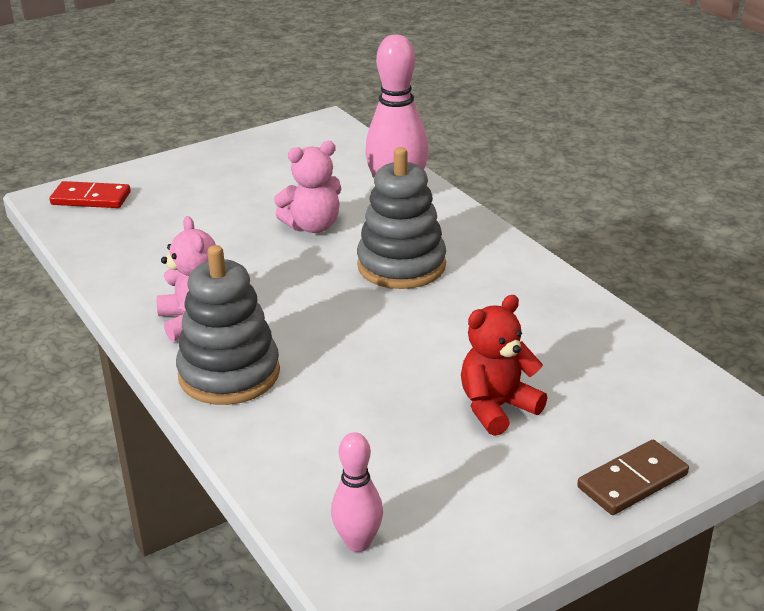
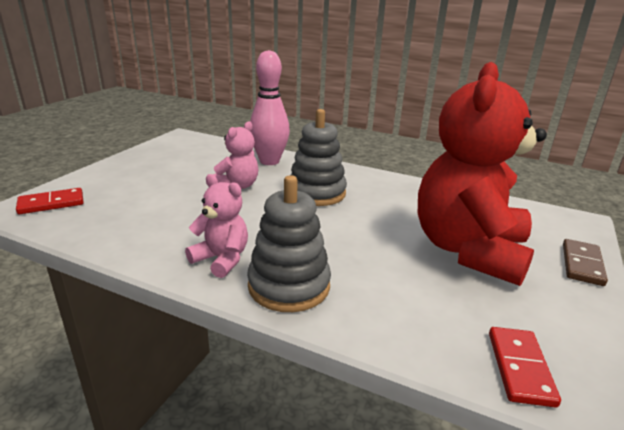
camera: 35 degrees left, 5 degrees down
pink bowling pin [331,432,383,552] -> red domino [489,327,561,408]
red teddy bear [461,295,547,436] -> red teddy bear [418,62,547,286], size x2.18

